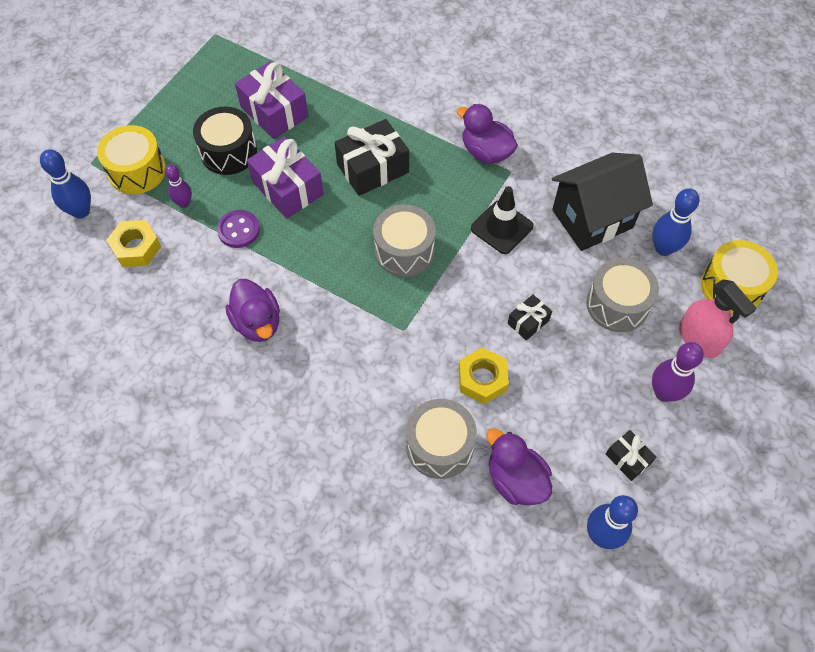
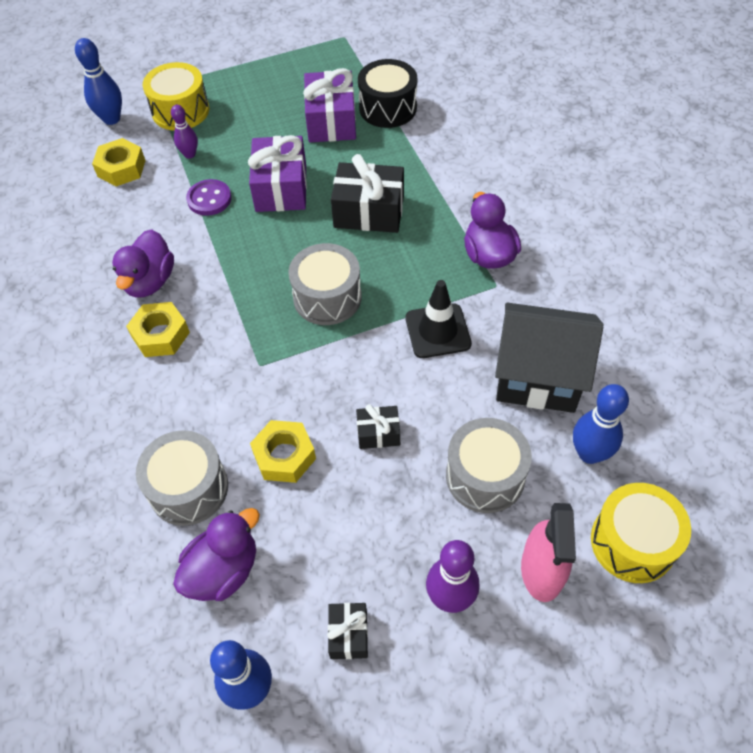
camera: 40 degrees right, 5 degrees down
black drum [193,107,257,175] -> black drum moved to [358,59,417,128]
purple duck [486,428,552,506] -> purple duck turned 45 degrees clockwise [173,508,260,601]
none -> yellow nut [126,302,190,357]

